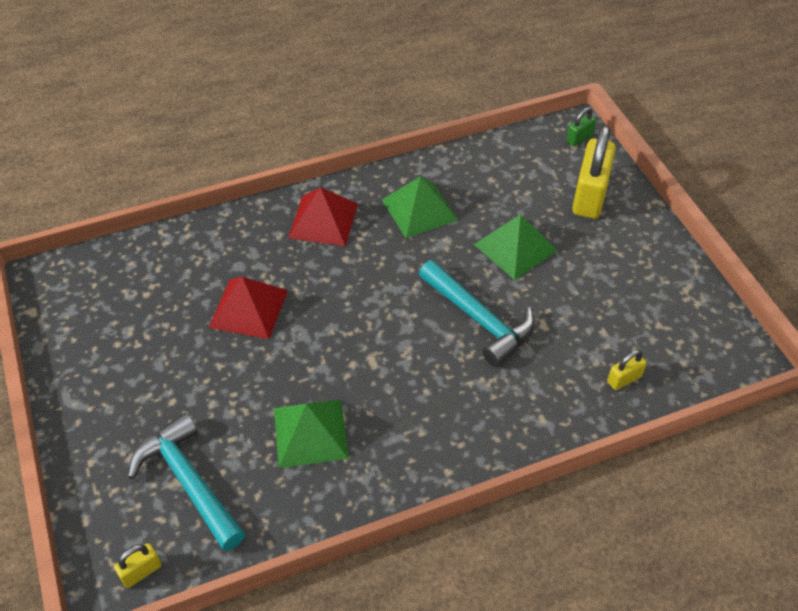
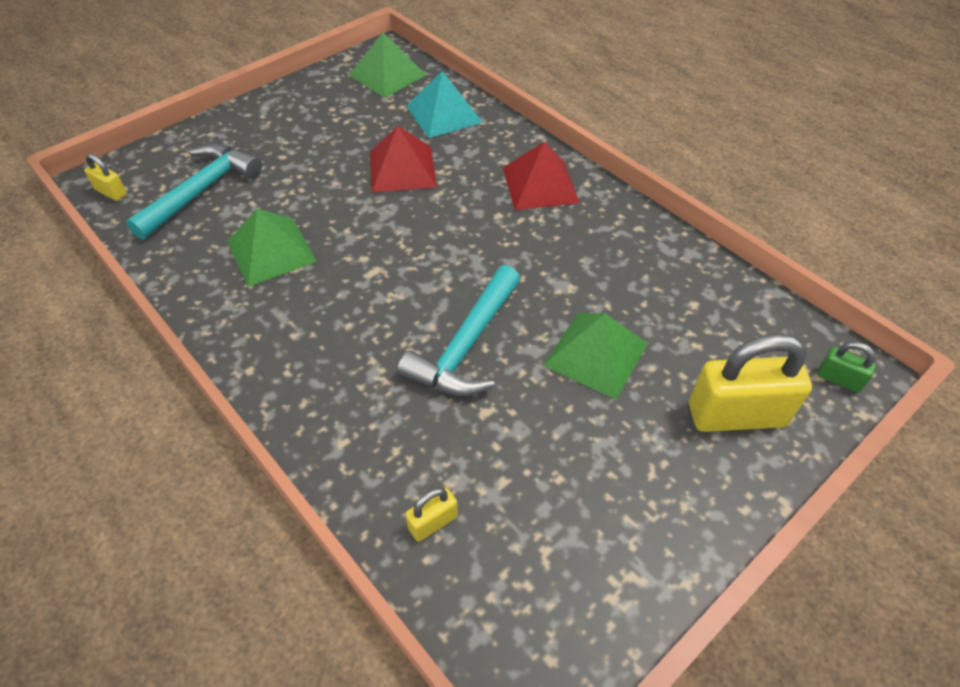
camera: 70 degrees right, 0 degrees up
green pyramid [382,176,458,238] -> green pyramid moved to [349,33,426,98]
yellow padlock [607,350,647,390] -> yellow padlock turned 75 degrees counterclockwise [405,487,458,542]
none -> turquoise pyramid [406,71,483,138]

